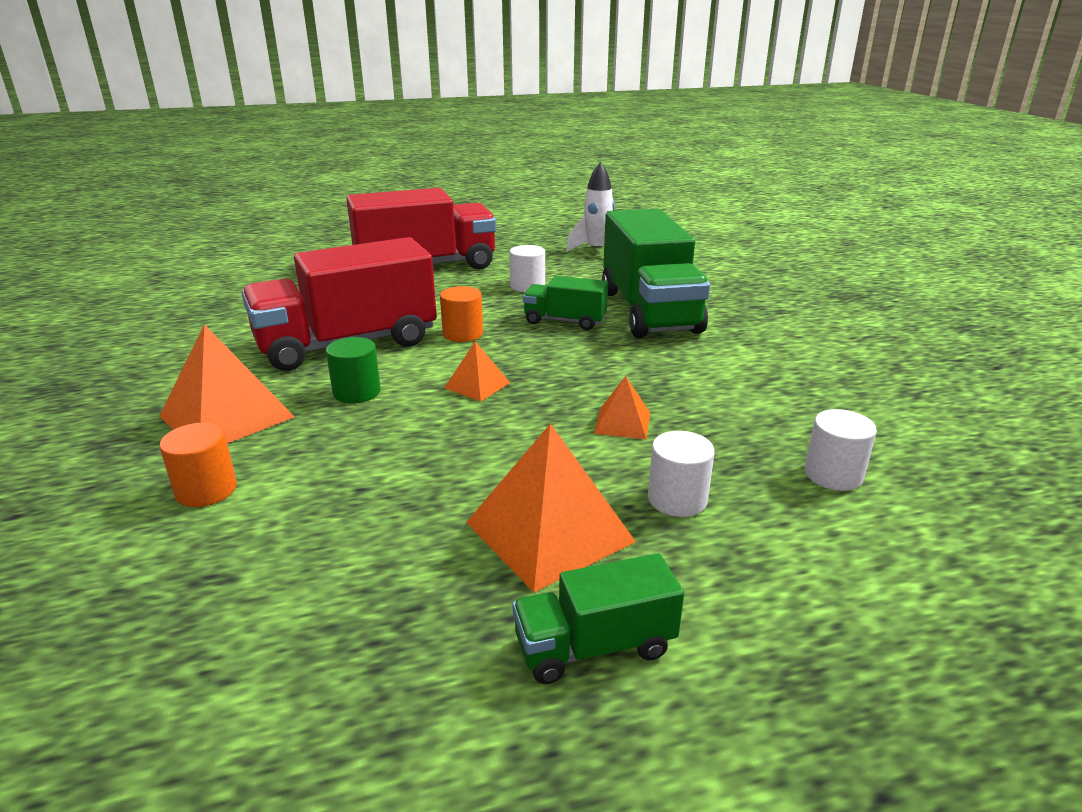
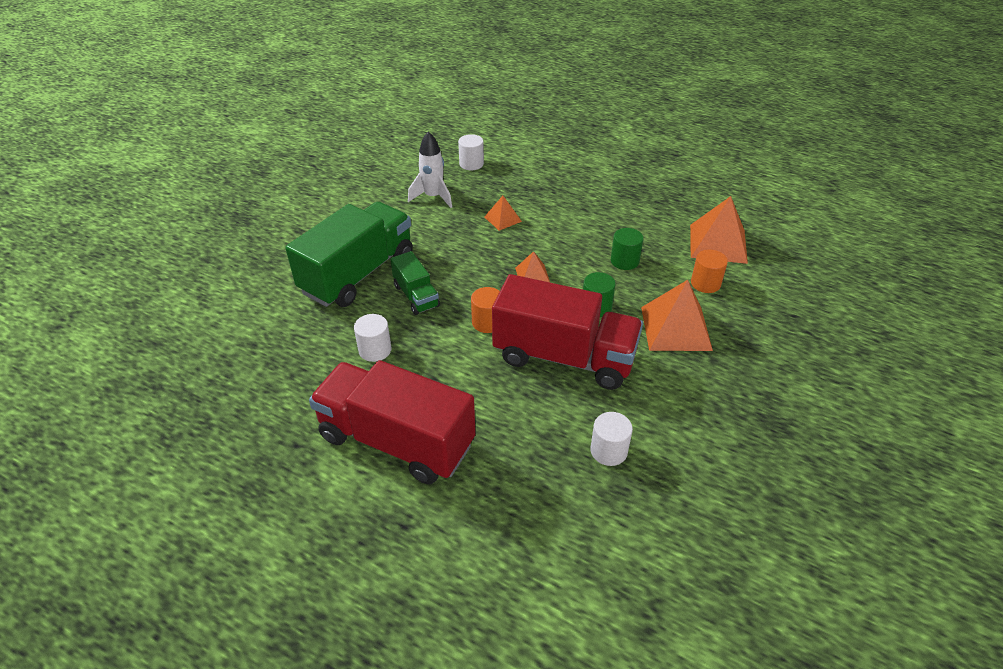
camera: 135 degrees left, 15 degrees up
orange pyramid [466,423,636,592] -> orange pyramid moved to [690,196,748,264]
green truck [512,553,684,684] -> none
white rocket [566,162,615,252] -> white rocket moved to [408,131,452,208]
white cylinder [648,431,715,517] -> white cylinder moved to [591,412,633,466]
none -> green cylinder [611,228,644,270]

